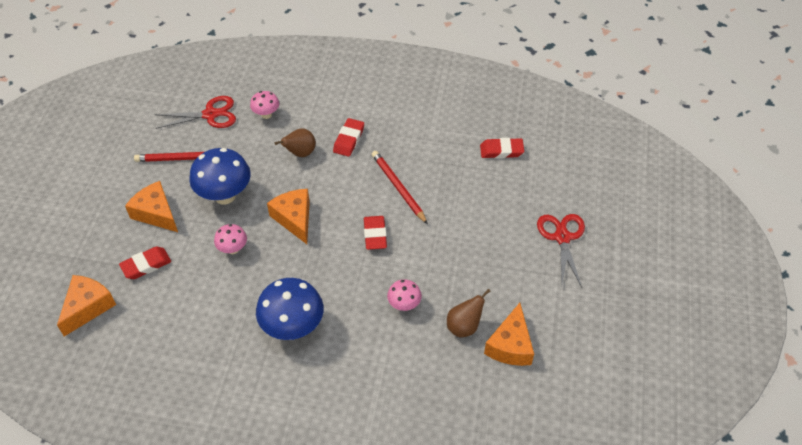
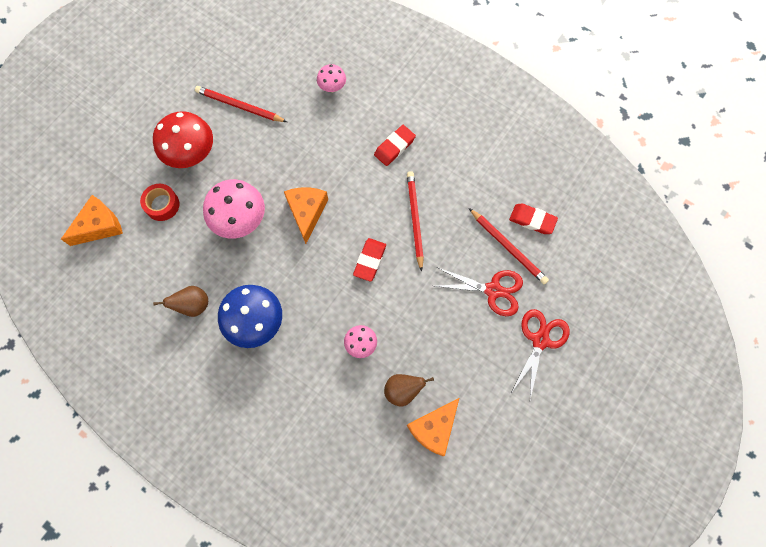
camera: 25 degrees right, 20 degrees up
red eraser [119,246,171,279] -> red tape [140,184,179,221]
orange cheese [125,181,178,232] -> red mushroom [153,111,213,168]
red scissors [154,96,236,129] -> red scissors moved to [436,267,523,316]
blue mushroom [189,148,250,205] -> none
pink mushroom [214,224,247,254] -> pink mushroom [203,179,265,238], size x1.91
brown pear [275,129,316,157] -> brown pear moved to [153,286,208,317]
none -> red pencil [469,208,549,284]

